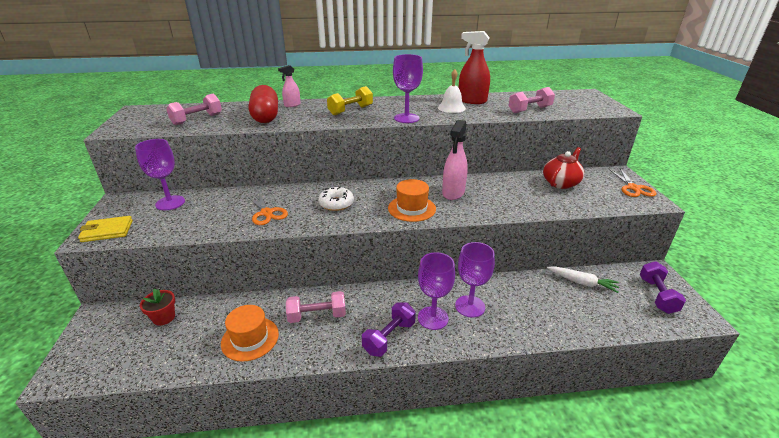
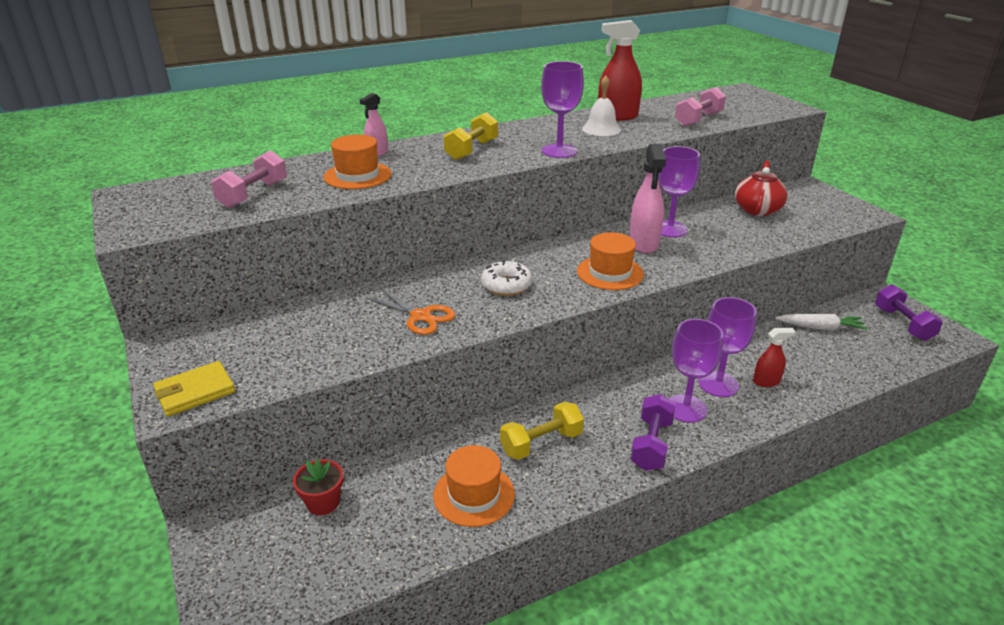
camera: 20 degrees left, 0 degrees up
purple goblet [135,139,185,210] -> purple goblet moved to [658,146,700,237]
red capsule [249,85,278,123] -> orange hat [323,135,391,189]
pink dumbbell [286,291,346,323] -> yellow dumbbell [500,401,584,460]
orange scissors [609,168,657,197] -> none
none -> red spray bottle [753,328,795,387]

